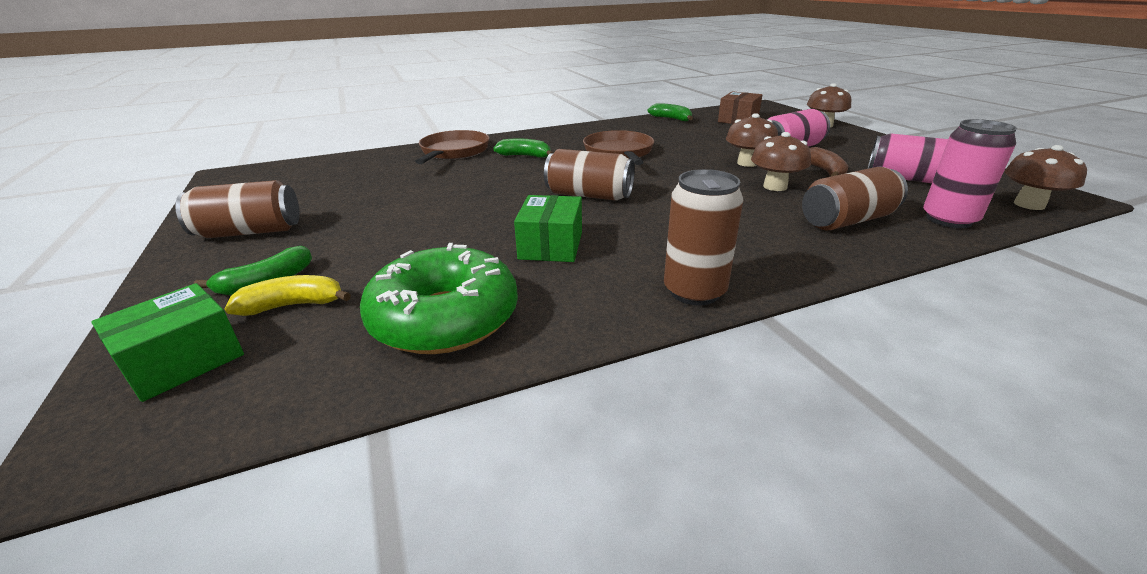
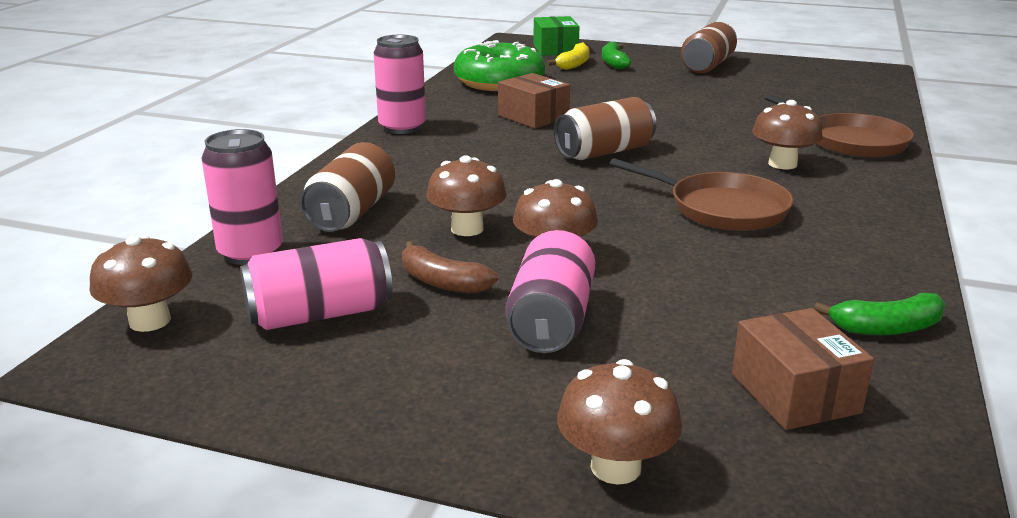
camera: 130 degrees right, 5 degrees down
green banana [493,139,553,158] -> brown mushroom [752,100,823,169]
green box [514,195,582,262] -> brown box [498,73,570,129]
brown can [664,169,743,306] -> pink can [374,35,426,134]

